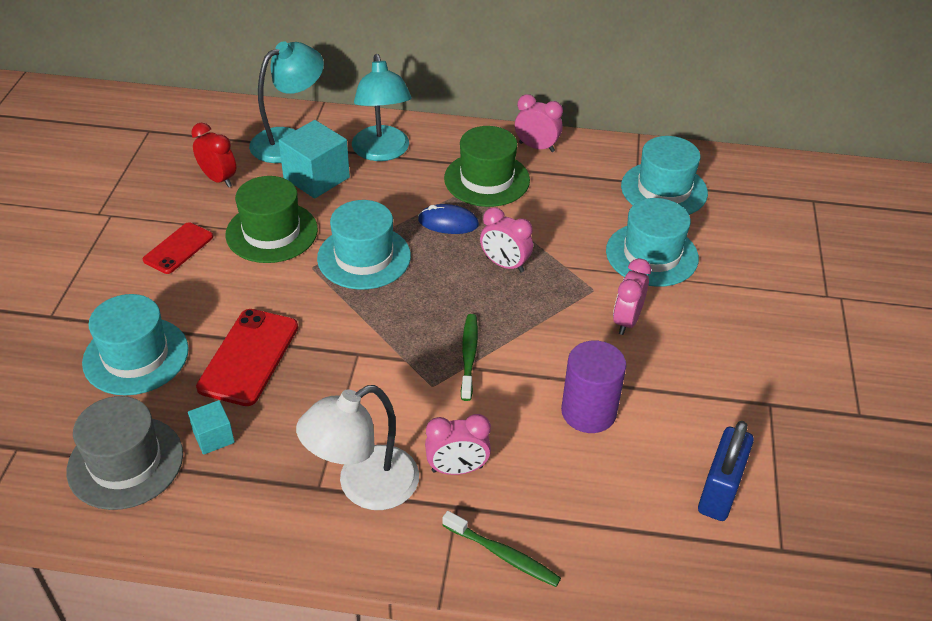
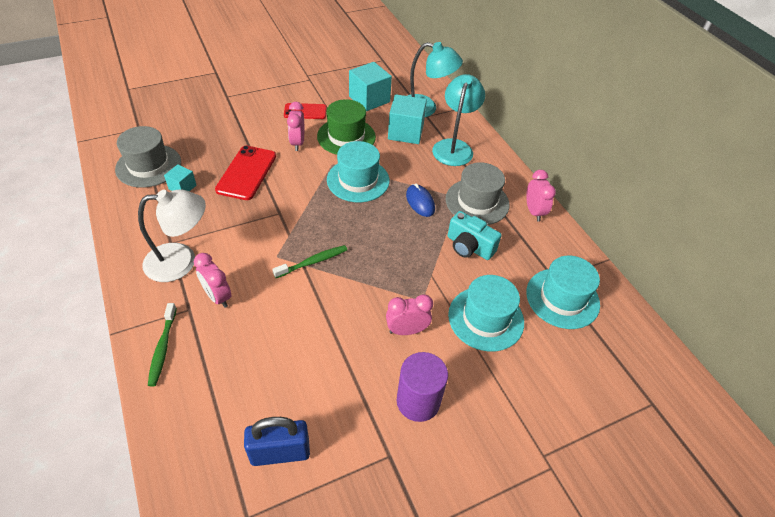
camera: 55 degrees right, 5 degrees up
turquoise hat [82,294,189,396] -> none
red clock [191,123,236,187] -> turquoise cube [349,62,392,111]
red phone [196,309,298,406] -> red phone turned 60 degrees counterclockwise [215,145,276,200]
white lamp [296,385,419,510] -> white lamp turned 150 degrees clockwise [138,189,206,282]
turquoise lamp [352,54,412,161] -> turquoise lamp turned 150 degrees clockwise [432,74,485,166]
green hat [444,126,530,207] -> grey hat [446,162,509,225]
pink clock [480,207,533,273] -> pink clock moved to [287,102,304,151]
purple cylinder [561,341,626,433] -> purple cylinder moved to [397,352,448,422]
none -> turquoise camera [447,211,502,260]

